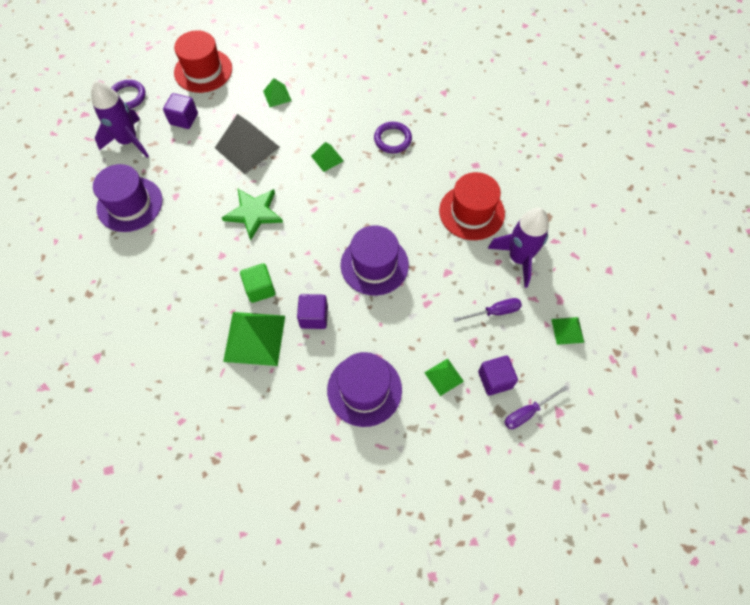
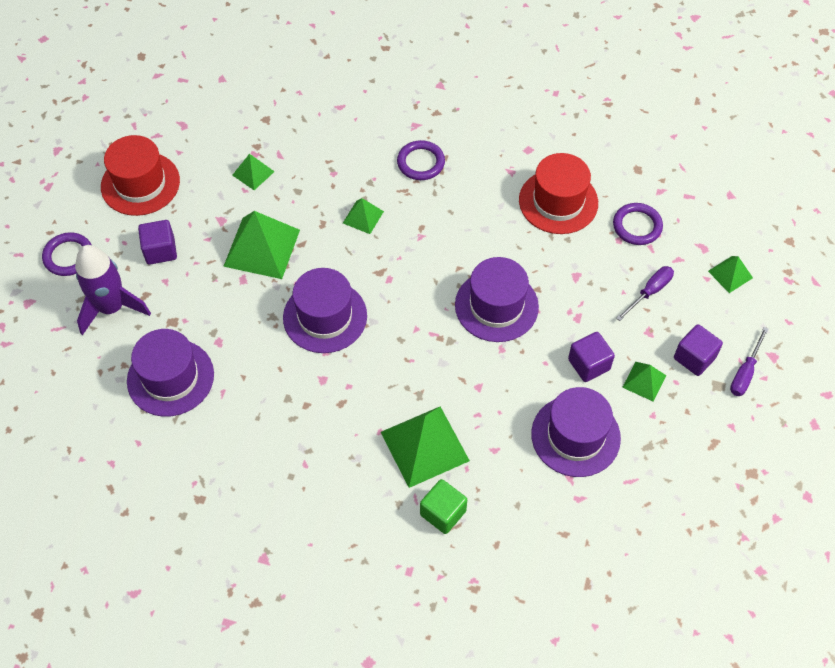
camera: 30 degrees left, 5 degrees down
grey pyramid [215,114,280,174] -> green pyramid [223,211,300,279]
green star [222,189,283,241] -> purple hat [283,268,367,353]
green cube [240,263,275,303] -> green cube moved to [420,479,467,534]
purple cube [297,294,328,329] -> purple cube moved to [568,332,615,382]
purple rocket [488,208,549,288] -> purple ring [613,203,663,245]

